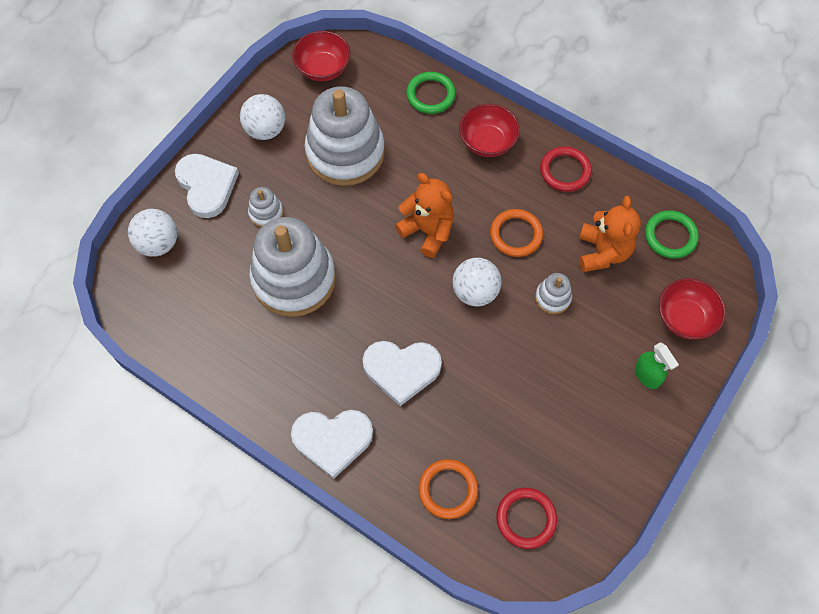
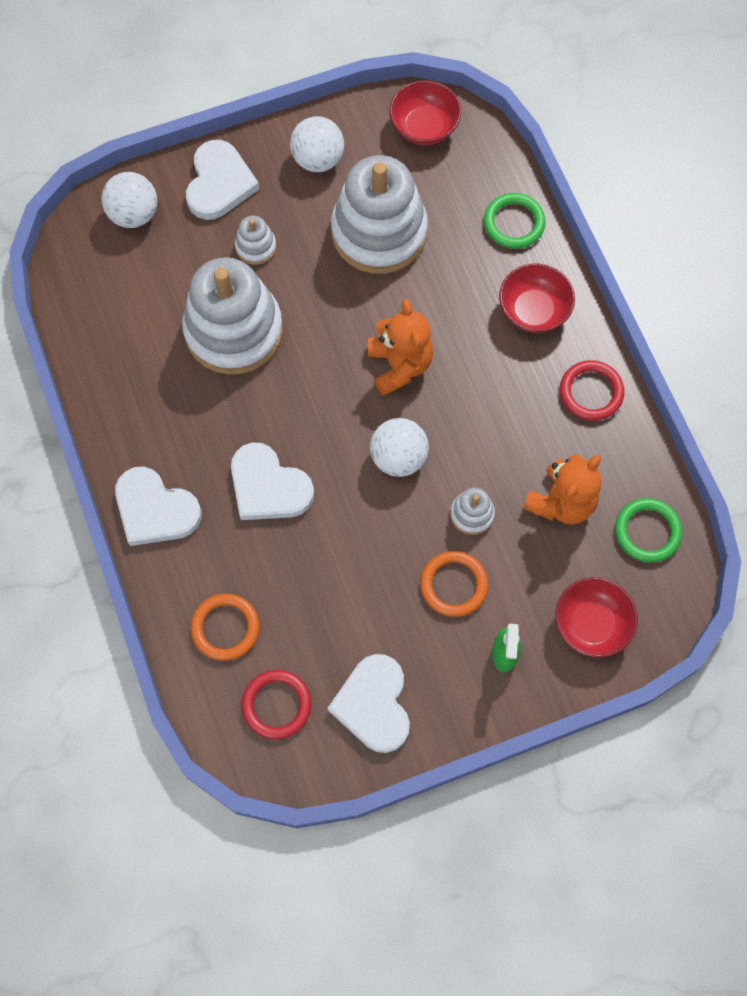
camera: 35 degrees right, 5 degrees up
orange ring [490,209,543,257] -> orange ring moved to [420,551,488,617]
none -> white heart [327,654,410,753]

